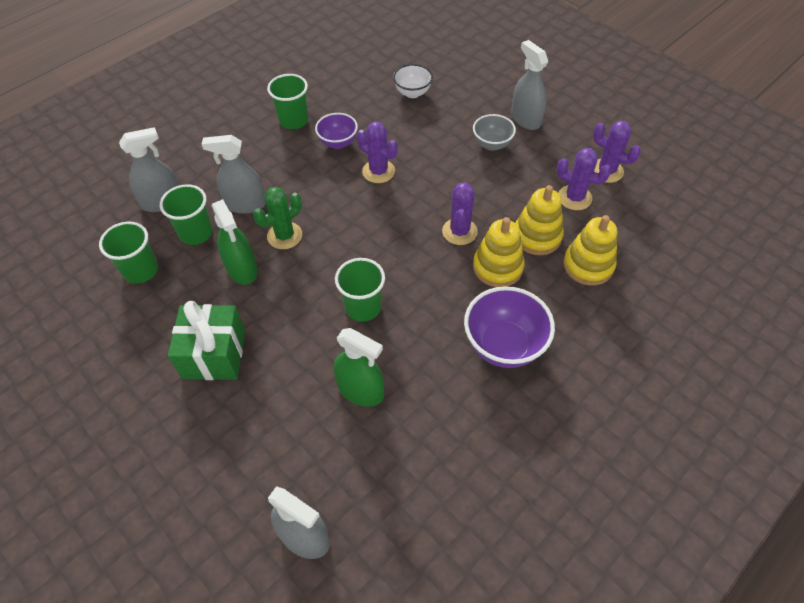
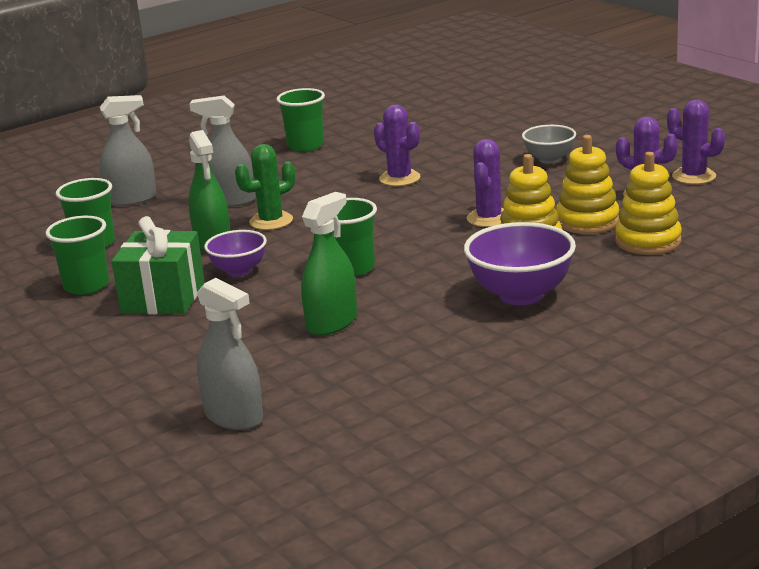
camera: 10 degrees right, 30 degrees down
green cup [160,184,213,245] -> green cup moved to [46,216,109,295]
purple bowl [315,113,358,149] -> purple bowl moved to [204,230,267,277]
green spray bottle [334,328,384,407] -> green spray bottle turned 90 degrees counterclockwise [301,192,357,336]
white bowl [393,64,433,98] -> none
grey spray bottle [511,40,548,130] -> none

